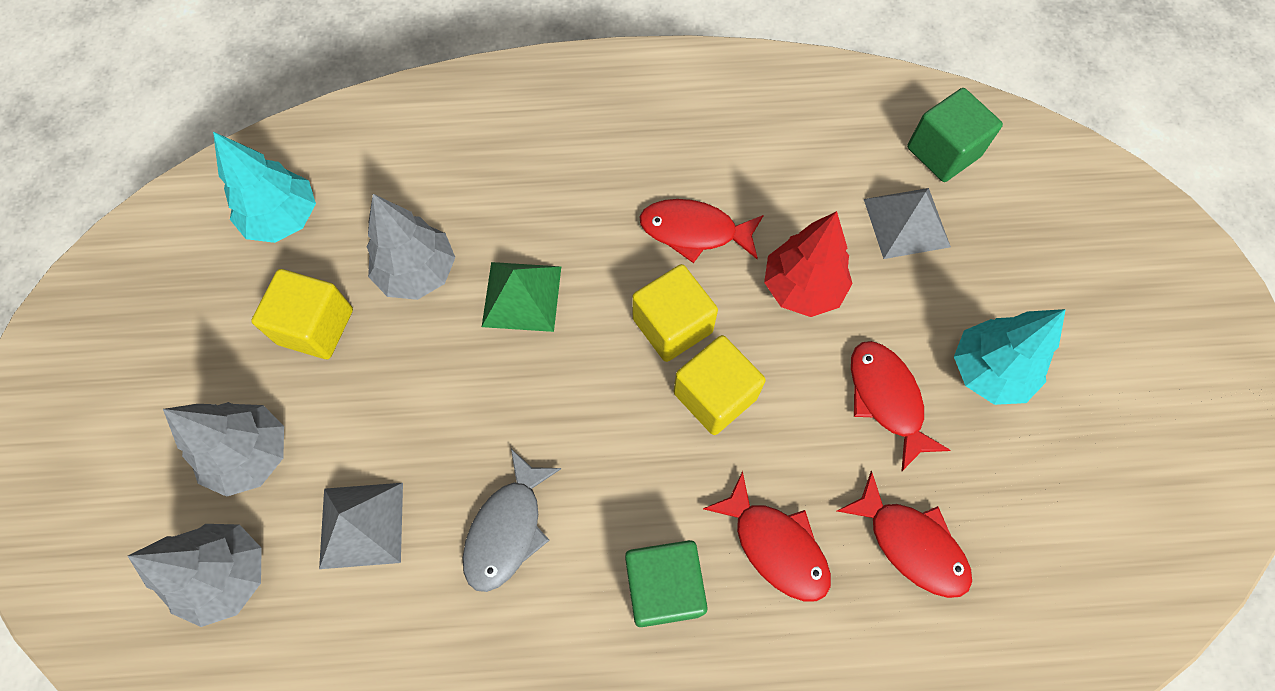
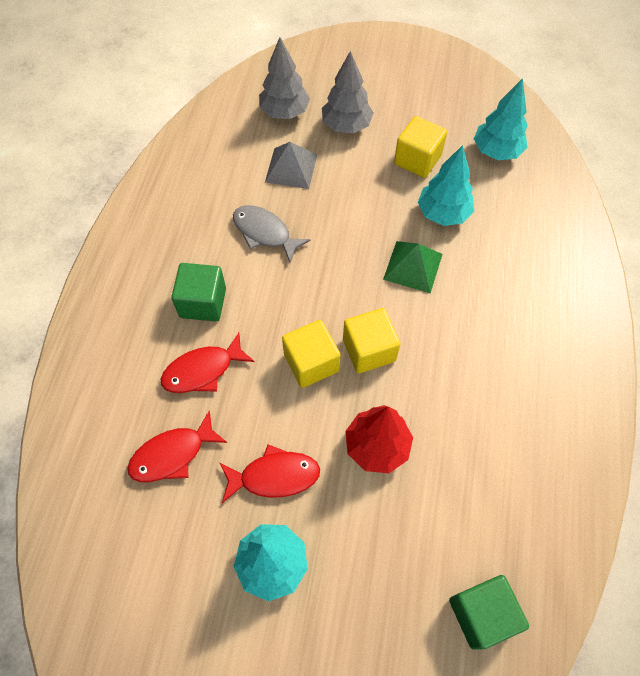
camera: 105 degrees right, 5 degrees down
grey tree [367,194,455,300] -> turquoise tree [418,145,474,226]
red fish [640,199,764,263] -> none
grey pyramid [864,188,951,259] -> none

